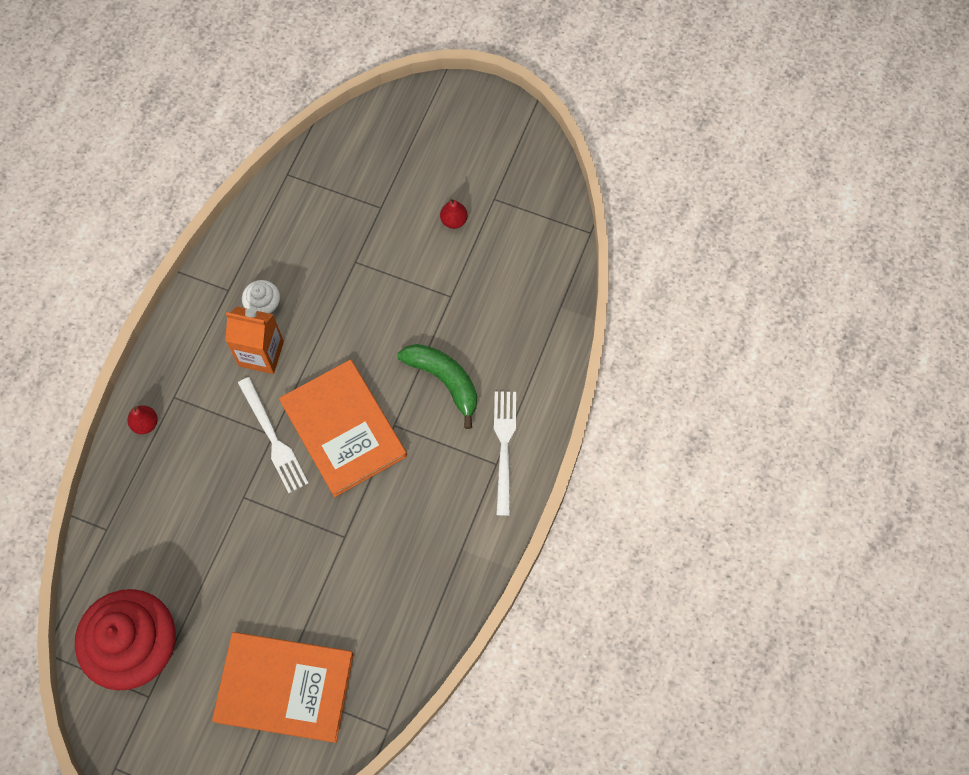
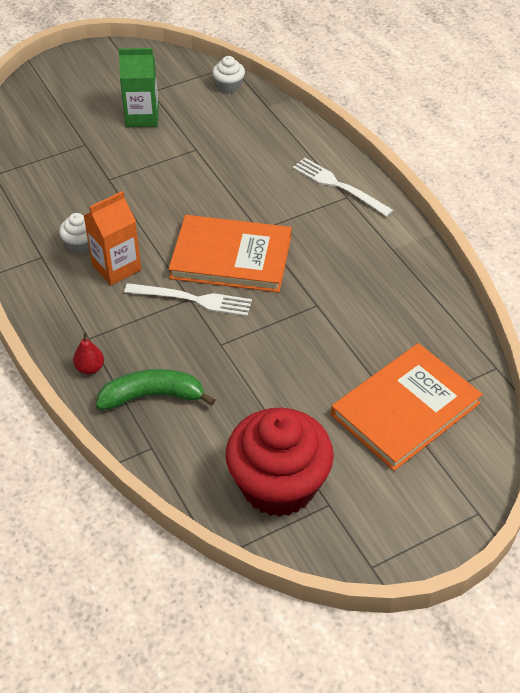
camera: 50 degrees left, 20 degrees down
green banana [397,344,477,429] -> green banana moved to [96,369,215,410]
red pear [440,198,468,229] -> green carton [119,48,159,127]
none -> white cupcake [213,56,245,93]

